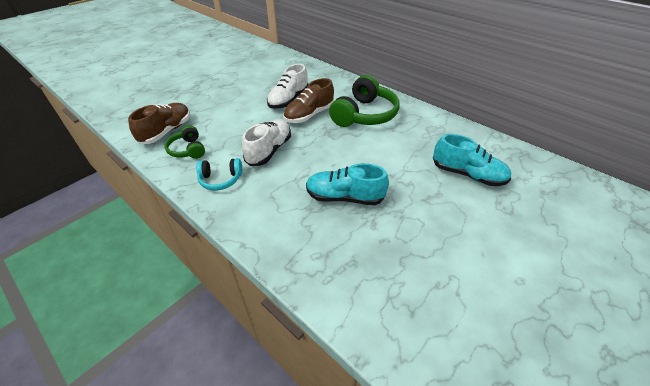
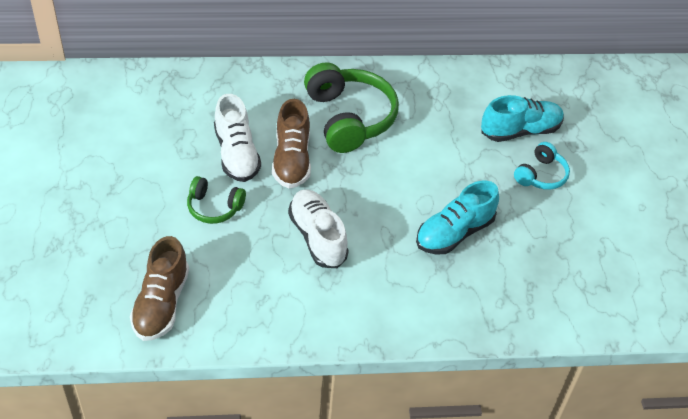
camera: 50 degrees left, 5 degrees up
brown shoe [128,103,190,144] -> brown shoe turned 150 degrees counterclockwise [130,236,189,341]
green headphones [164,125,205,159] -> green headphones moved to [187,176,246,224]
turquoise headphones [196,158,242,191] -> turquoise headphones moved to [514,142,570,190]

